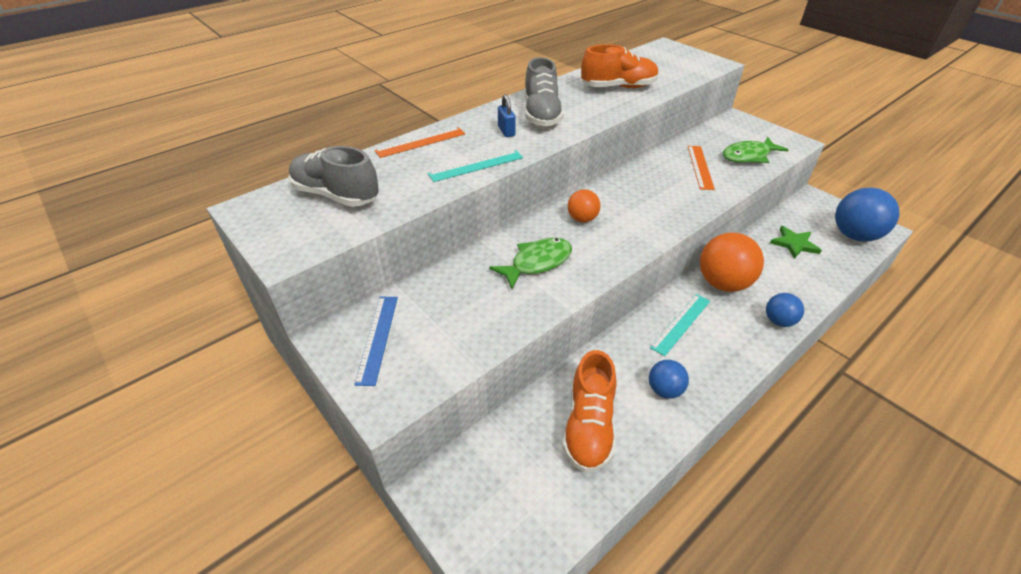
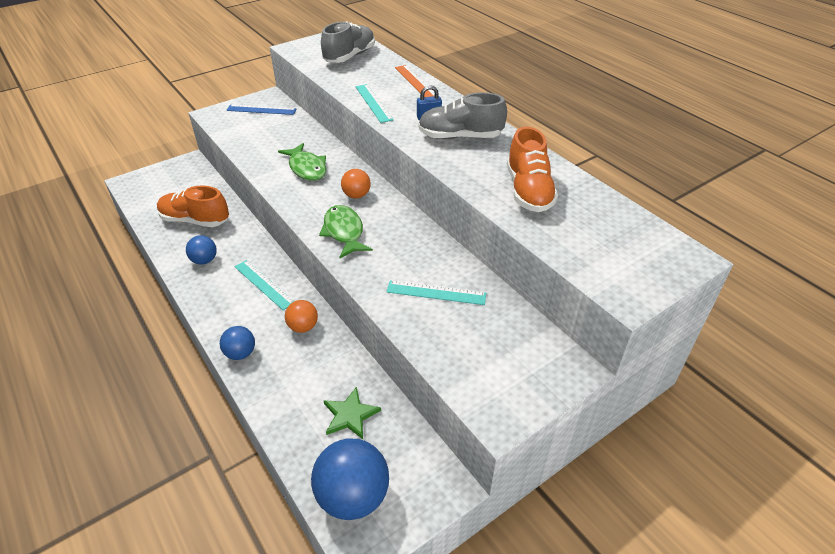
camera: 95 degrees right, 0 degrees up
orange ruler [688,146,715,190] -> turquoise ruler [386,280,486,305]
orange ball [700,233,764,292] -> orange ball [285,300,318,333], size x0.55
green fish [723,137,788,163] -> green fish moved to [319,205,373,258]

